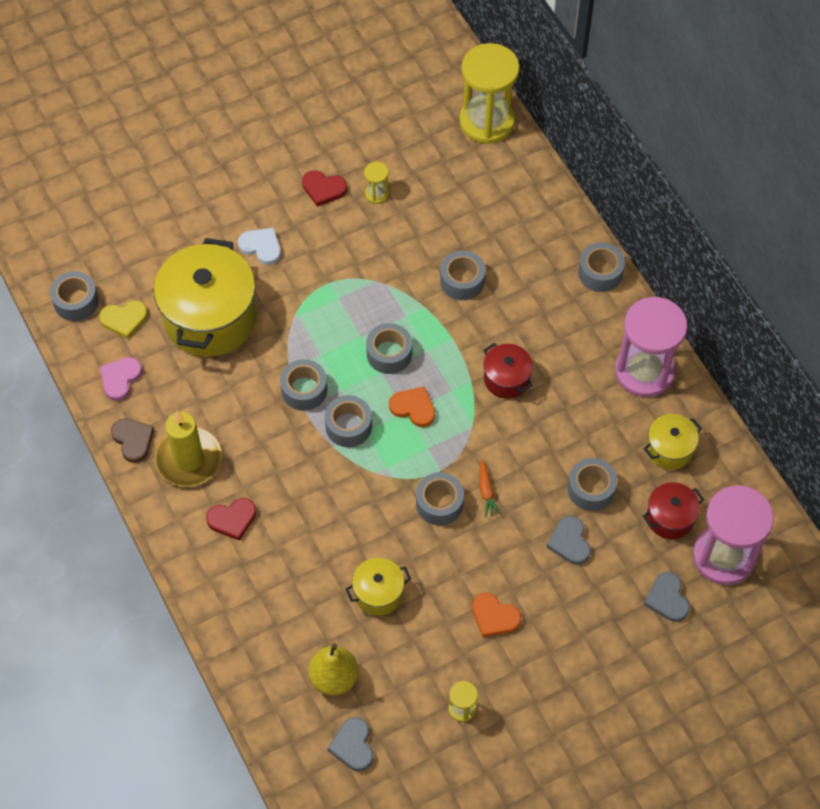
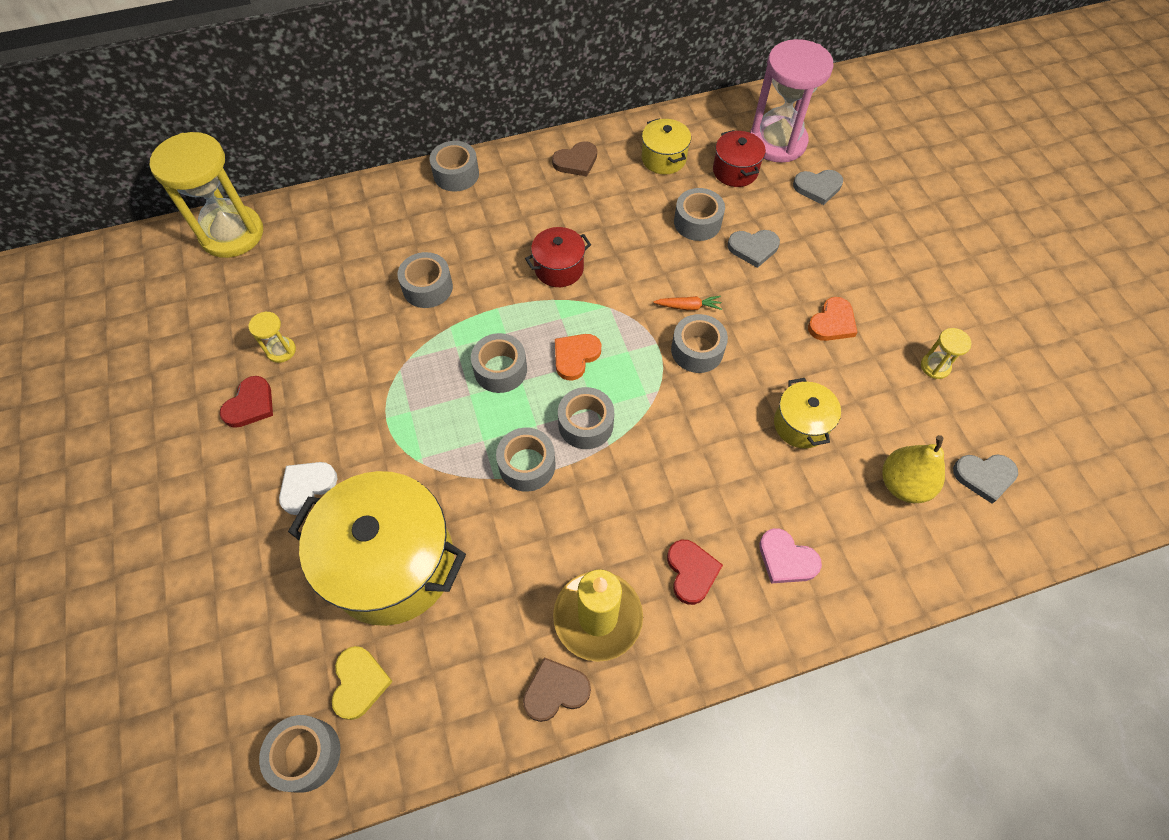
camera: 80 degrees left, 0 degrees up
pink heart [100,357,142,401] -> pink heart moved to [759,528,822,583]
pink hourglass [615,297,687,397] -> brown heart [552,141,597,177]

